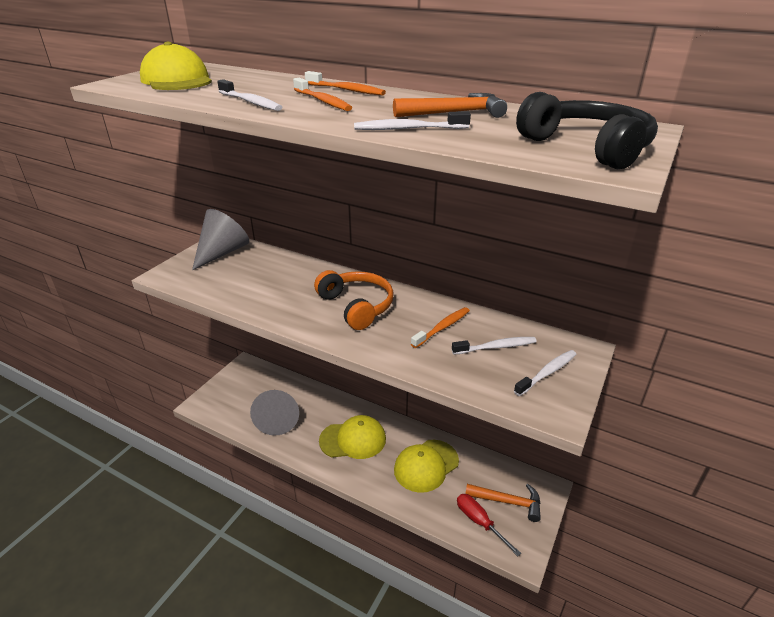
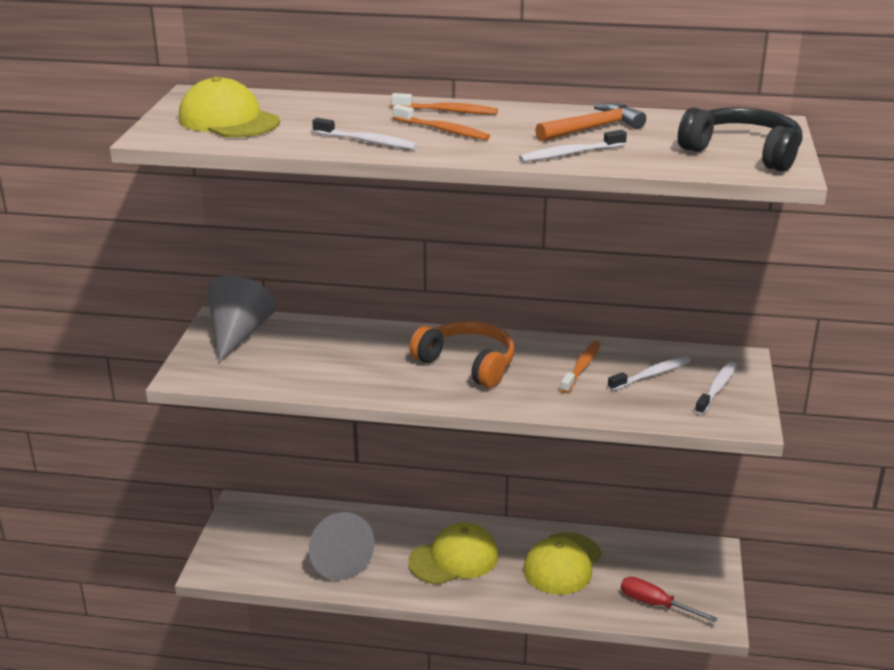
camera: 20 degrees left, 5 degrees down
orange hammer [466,484,541,522] -> none

